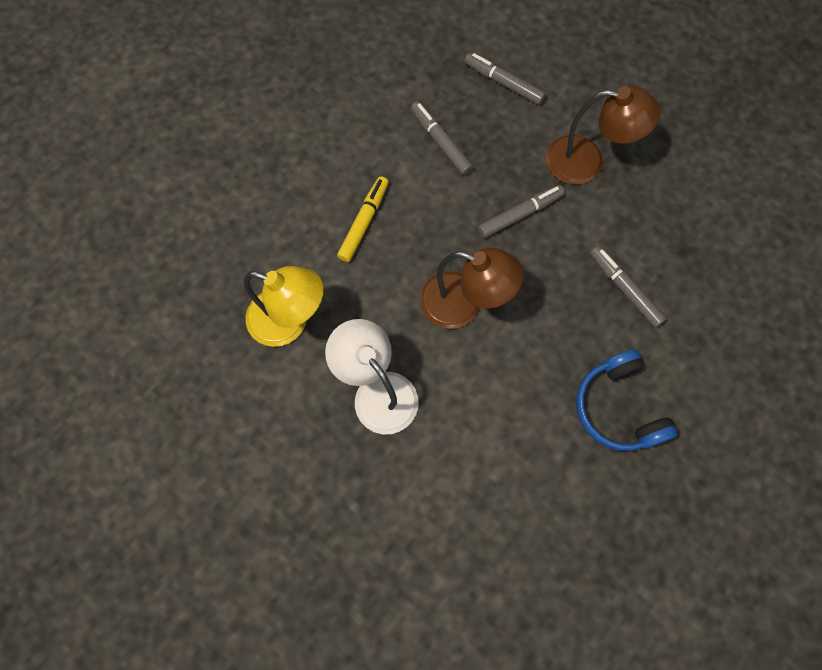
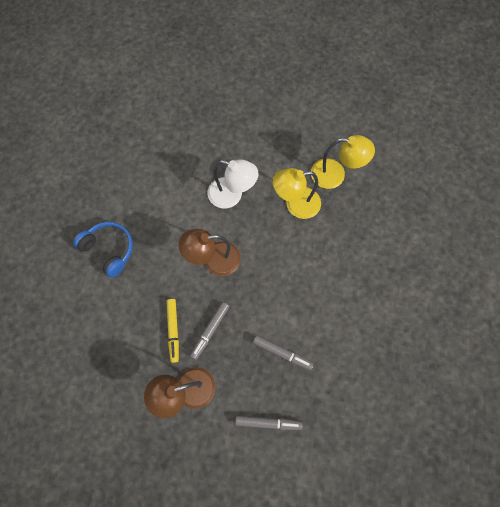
camera: 150 degrees right, 0 degrees up
yellow marker [337,176,389,262] -> yellow marker moved to [166,299,179,363]
grey marker [590,246,667,328] -> none
none -> yellow lamp [311,135,375,189]

